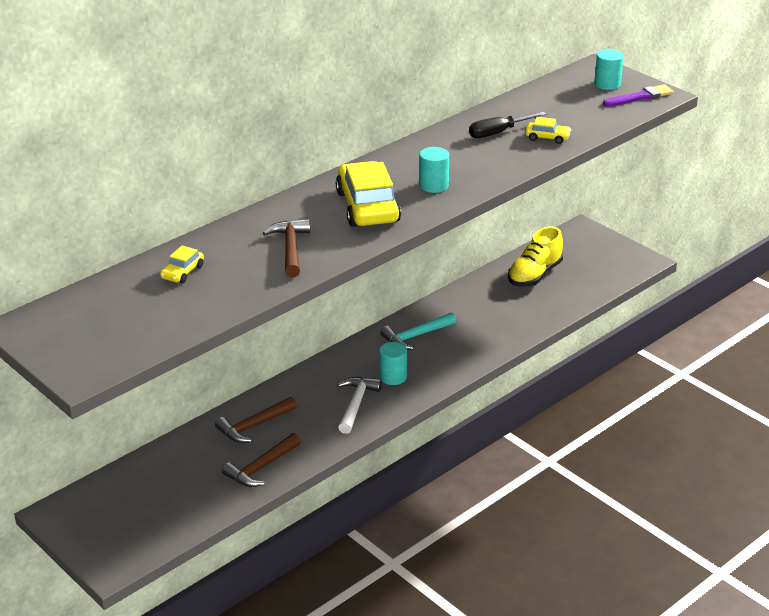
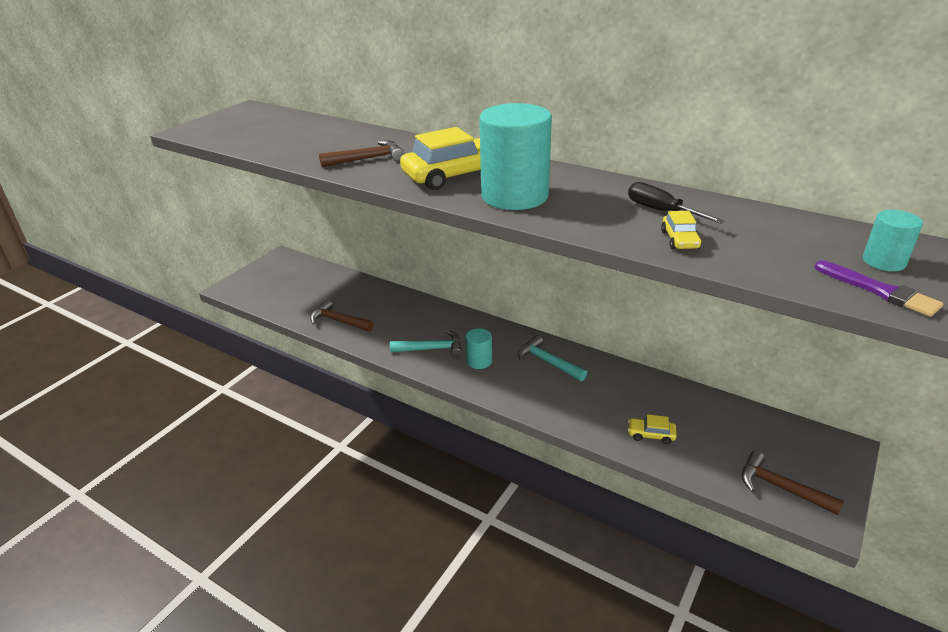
camera: 75 degrees right, 0 degrees up
yellow car [160,245,204,283] -> yellow car moved to [628,414,677,444]
brown hammer [215,397,297,443] -> brown hammer moved to [742,451,844,515]
white hammer [337,377,382,434] -> turquoise hammer [390,330,462,358]
turquoise cylinder [419,147,449,193] -> turquoise cylinder [479,103,552,210], size x2.10
yellow shoe [508,227,563,286] -> none

